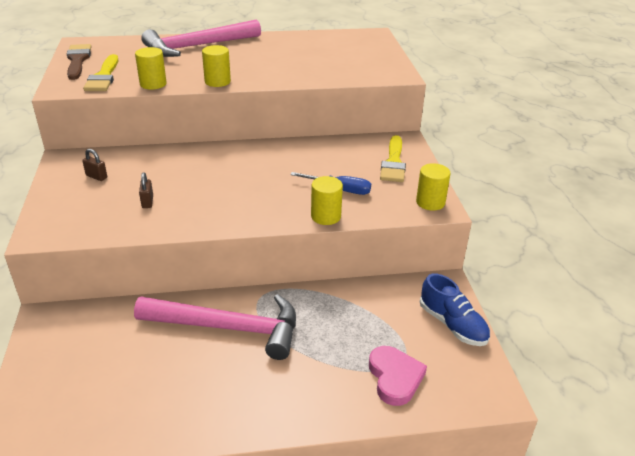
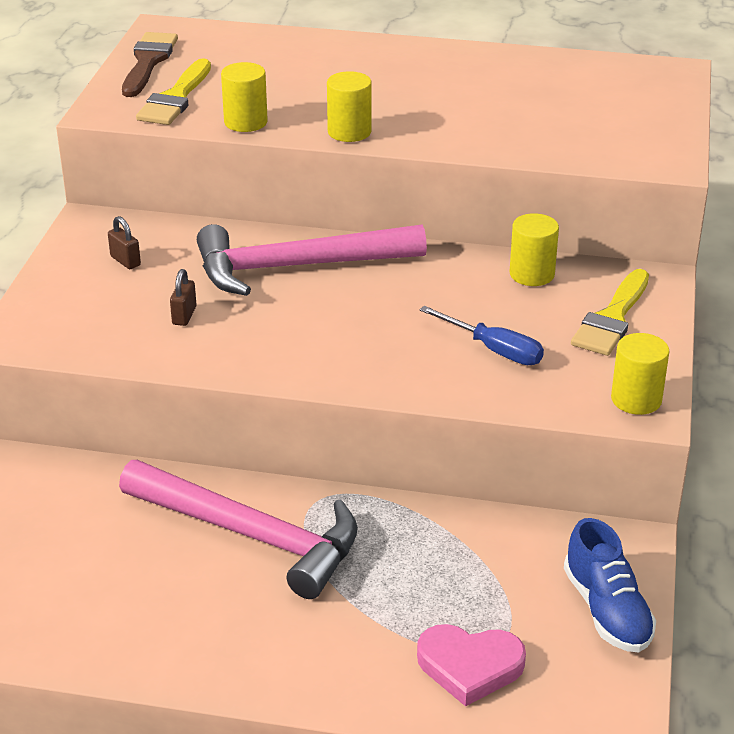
camera: 20 degrees right, 0 degrees up
pink hammer [141,20,261,57] -> pink hammer moved to [197,224,427,296]
yellow cylinder [311,176,343,225] -> yellow cylinder moved to [510,213,559,286]
pink heart [369,346,427,406] -> pink heart turned 90 degrees clockwise [417,624,526,707]

